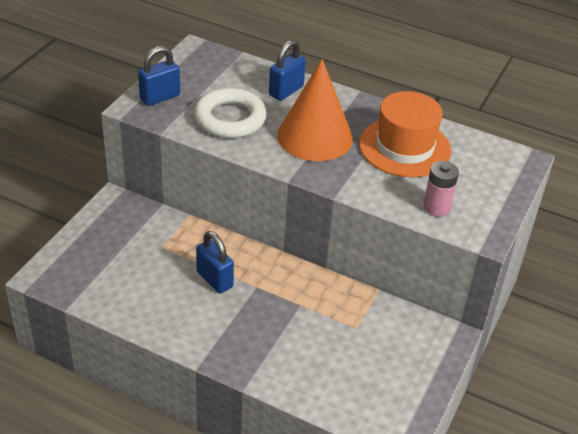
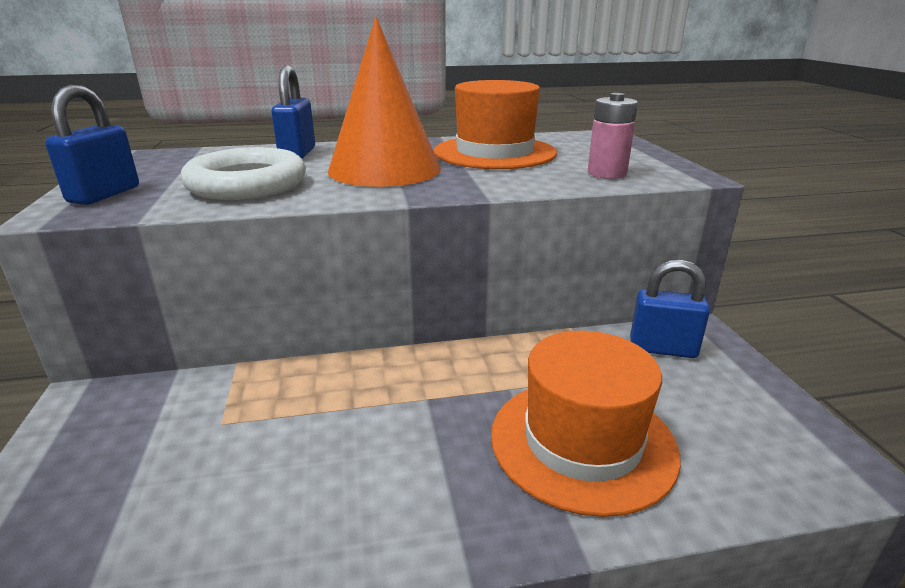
camera: 35 degrees left, 15 degrees down
blue padlock [196,231,234,294] -> blue padlock moved to [630,259,710,358]
none -> orange hat [491,330,681,517]

